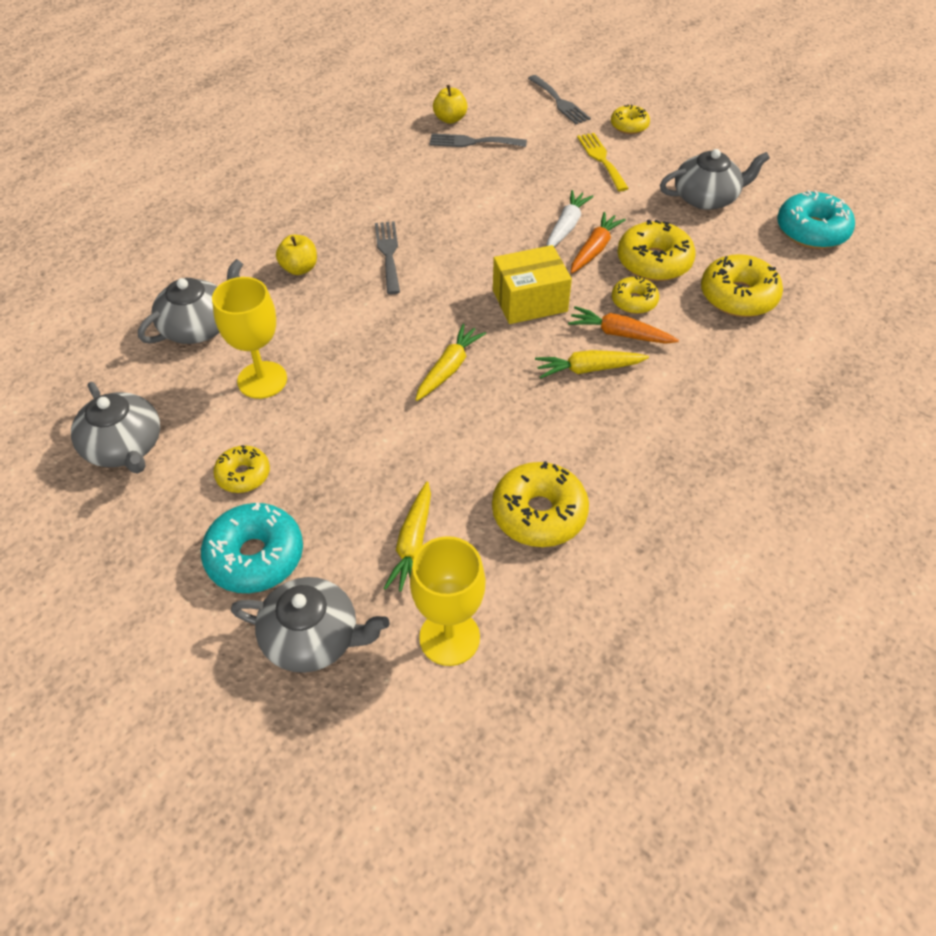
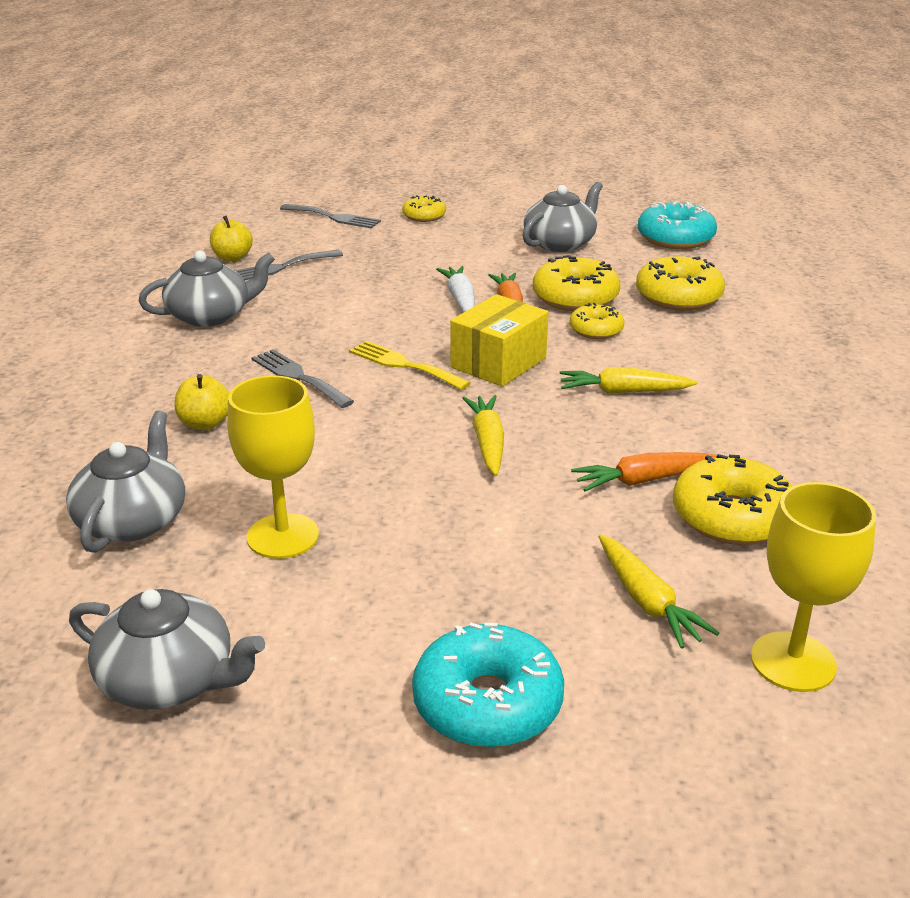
camera: 35 degrees left, 20 degrees down
yellow donut [213,445,270,493] -> none
grey teapot [231,577,390,673] -> grey teapot moved to [139,251,275,327]
yellow carrot [535,350,649,379] -> yellow carrot turned 45 degrees clockwise [560,367,698,393]
orange carrot [568,306,679,344] -> orange carrot moved to [571,452,717,492]
yellow fork [577,133,629,191] -> yellow fork moved to [349,341,471,390]

